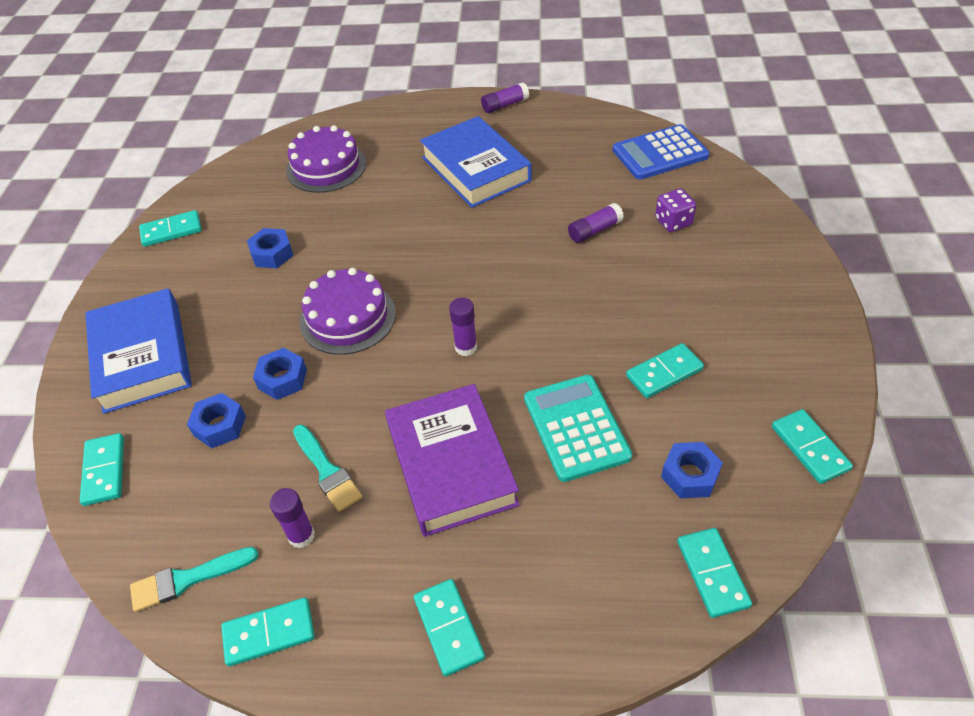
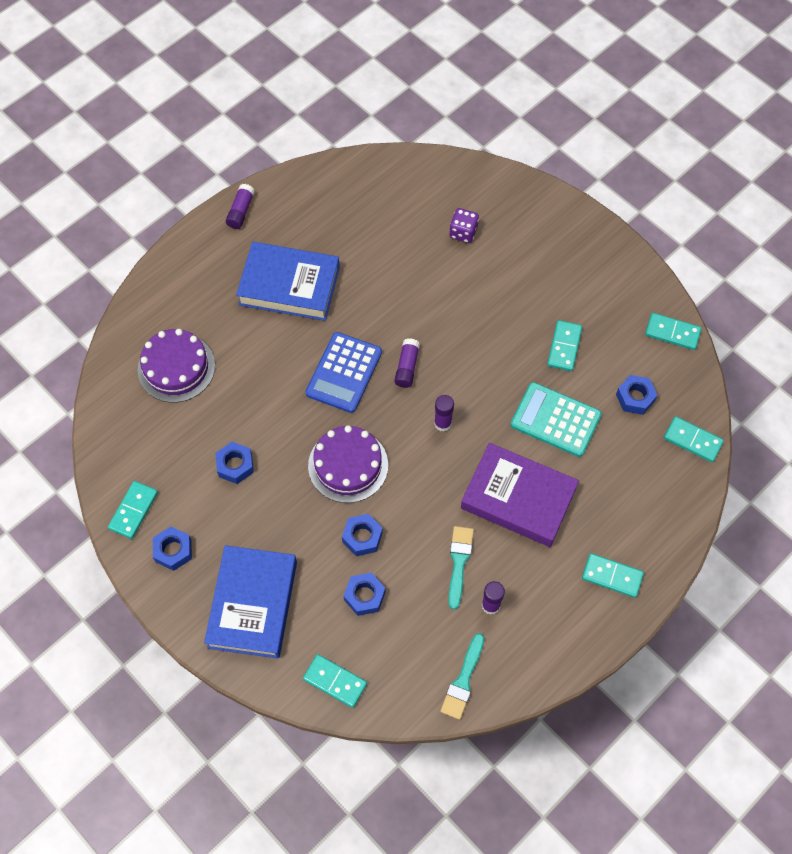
camera: 50 degrees left, 15 degrees up
blue book [85,288,192,414] -> blue book turned 75 degrees clockwise [204,545,297,658]
turquoise domino [221,598,315,666] -> none
turquoise brush [293,425,362,512] -> turquoise brush turned 90 degrees counterclockwise [449,526,474,609]
purple glue stick [568,203,624,243] -> purple glue stick moved to [394,338,420,388]
blue calculator [612,124,710,180] -> blue calculator moved to [305,332,382,413]
none -> blue nut [153,527,192,571]

